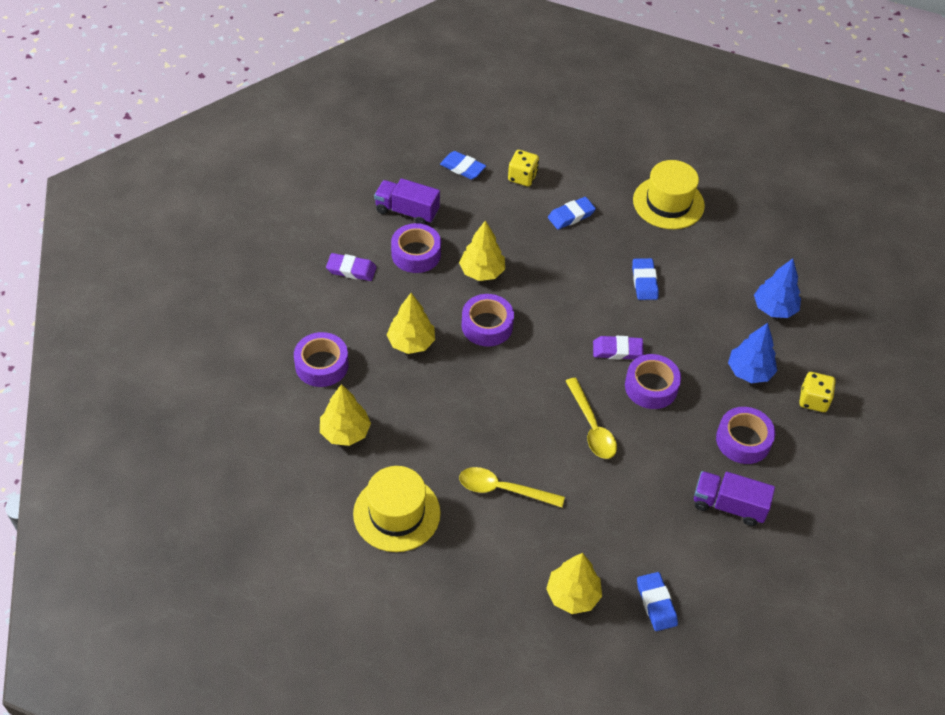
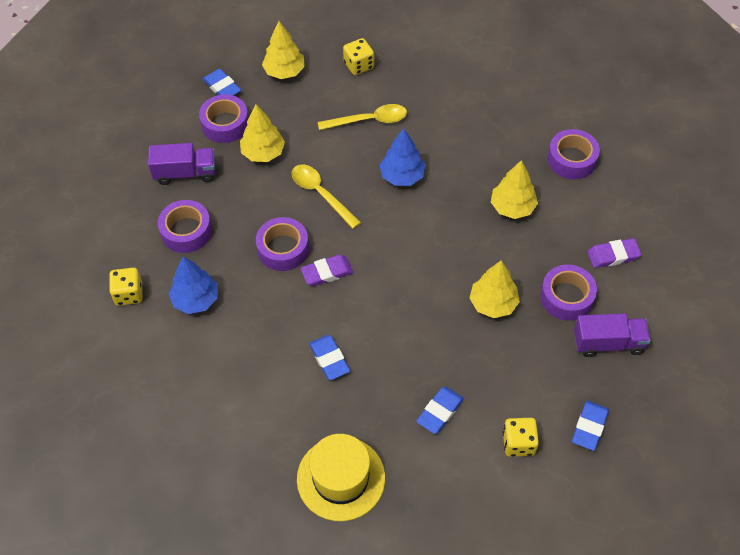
camera: 160 degrees right, 5 degrees up
yellow tree [320,384,371,446] -> yellow tree moved to [240,105,285,162]
yellow hat [353,466,441,552] -> none
blue eraser [440,151,486,179] -> blue eraser turned 75 degrees counterclockwise [572,401,609,451]
purple tape [462,294,514,347] -> purple tape moved to [199,94,248,143]
blue tree [754,258,801,318] -> blue tree moved to [380,128,426,186]
none -> yellow dice [343,38,374,75]

